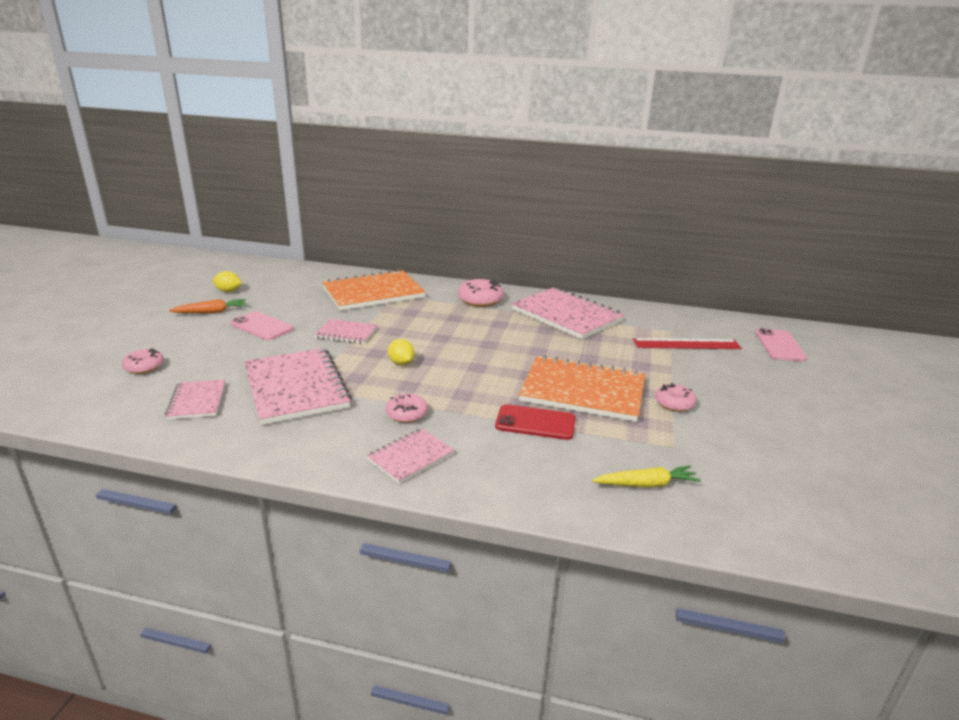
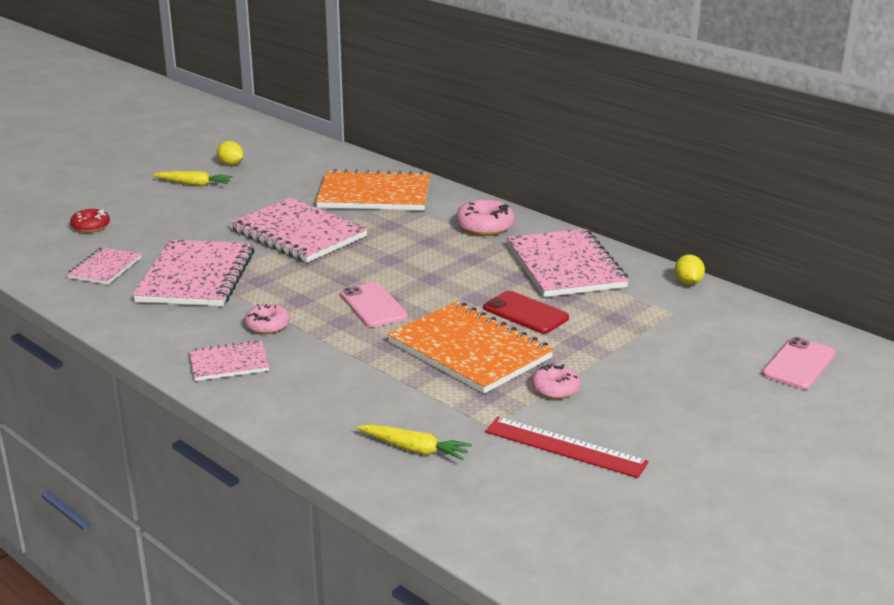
camera: 30 degrees right, 0 degrees up
pink donut [122,348,164,374] -> red donut [70,209,110,233]
orange carrot [169,299,247,313] -> yellow carrot [153,171,233,186]
pink phone [230,311,293,340] -> pink phone moved to [340,282,408,327]
pink notebook [314,319,378,344] -> pink notebook [229,198,368,262], size x1.90
yellow lemon [388,339,415,365] -> yellow lemon moved to [675,254,705,285]
red phone [495,404,576,440] -> red phone moved to [483,291,569,334]
red ruler [633,338,742,349] -> red ruler moved to [485,417,649,478]

